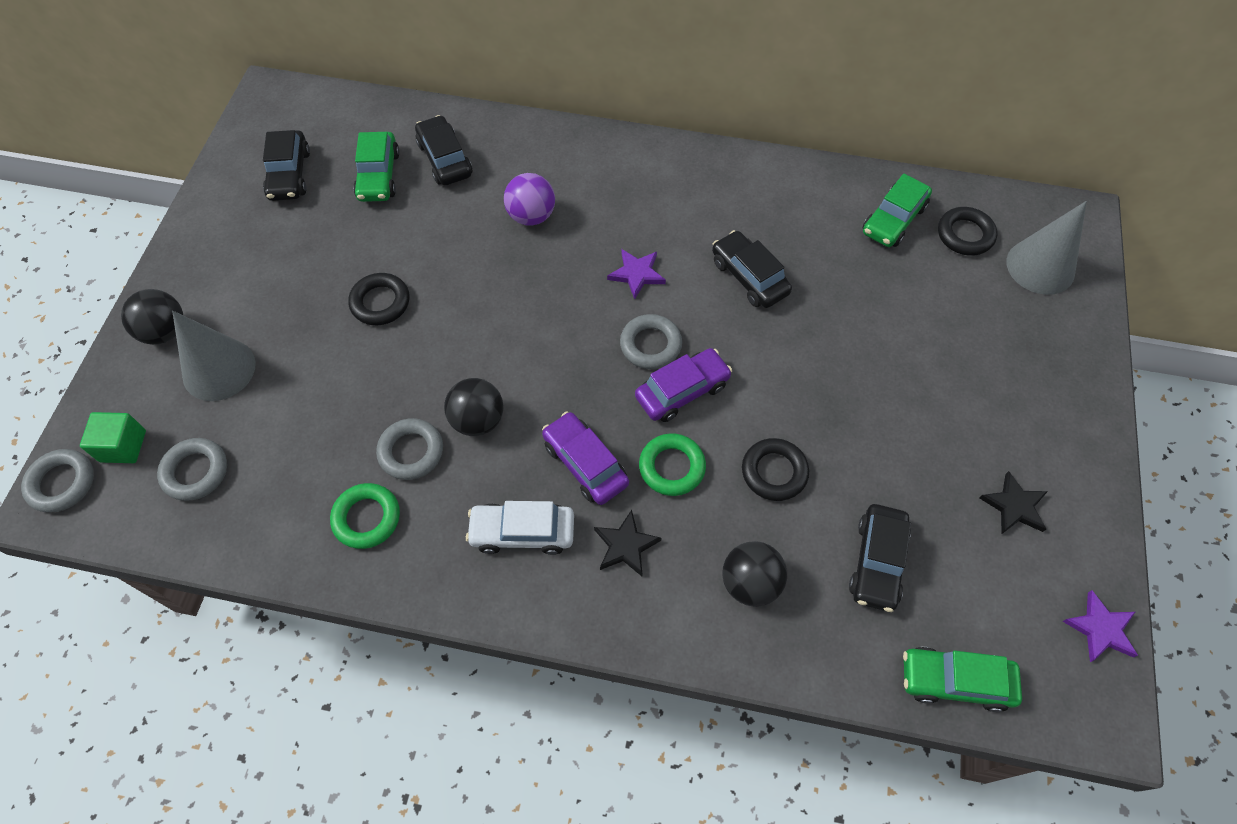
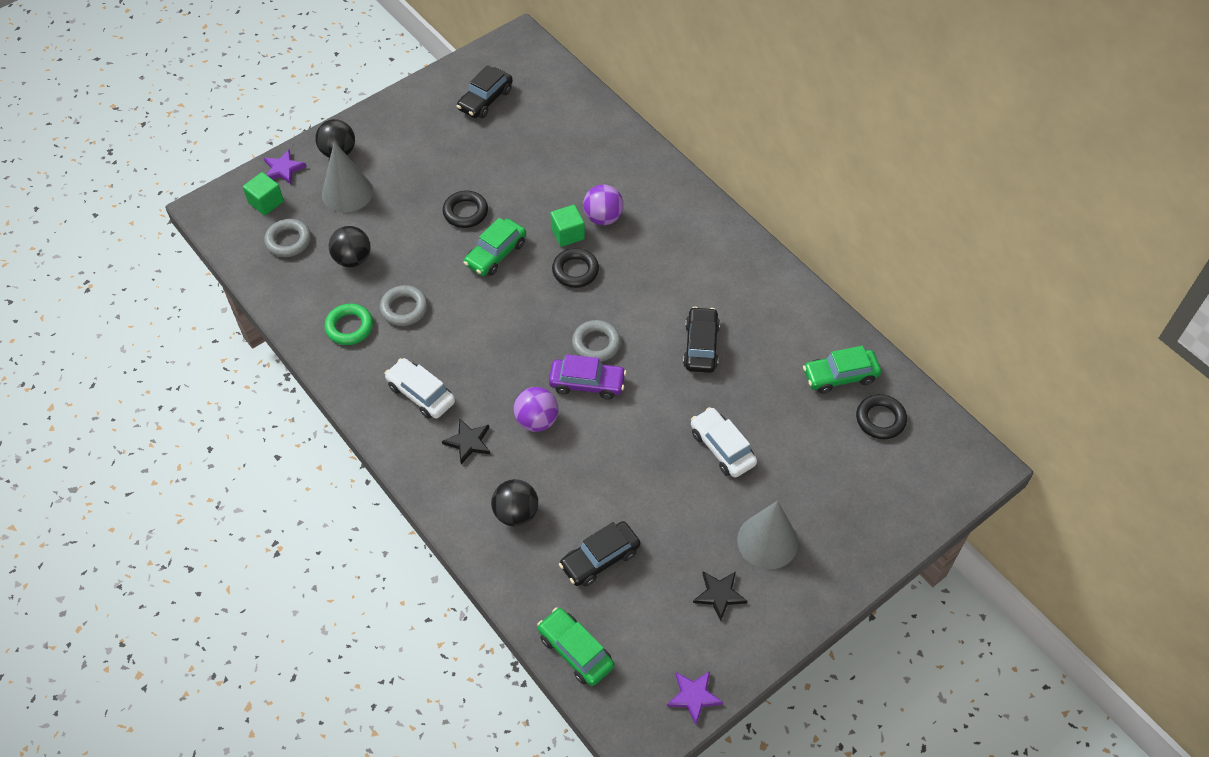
camera: 40 degrees right, 5 degrees down
grey ring [21,449,94,513] -> none
green car [353,132,400,202] -> green car moved to [464,218,526,276]
black car [415,115,472,185] -> none
black ball [444,378,504,436] -> black ball moved to [328,226,371,267]
purple car [542,411,629,505] -> none
purple star [607,249,666,299] -> purple star moved to [264,149,307,184]
green ring [639,433,706,496] -> purple ball [514,387,558,432]
black ring [742,438,809,501] -> black ring moved to [552,248,599,288]
grey cone [1006,201,1087,295] -> grey cone moved to [737,501,798,570]
none -> green cube [550,205,585,247]
none -> white car [691,407,757,478]

